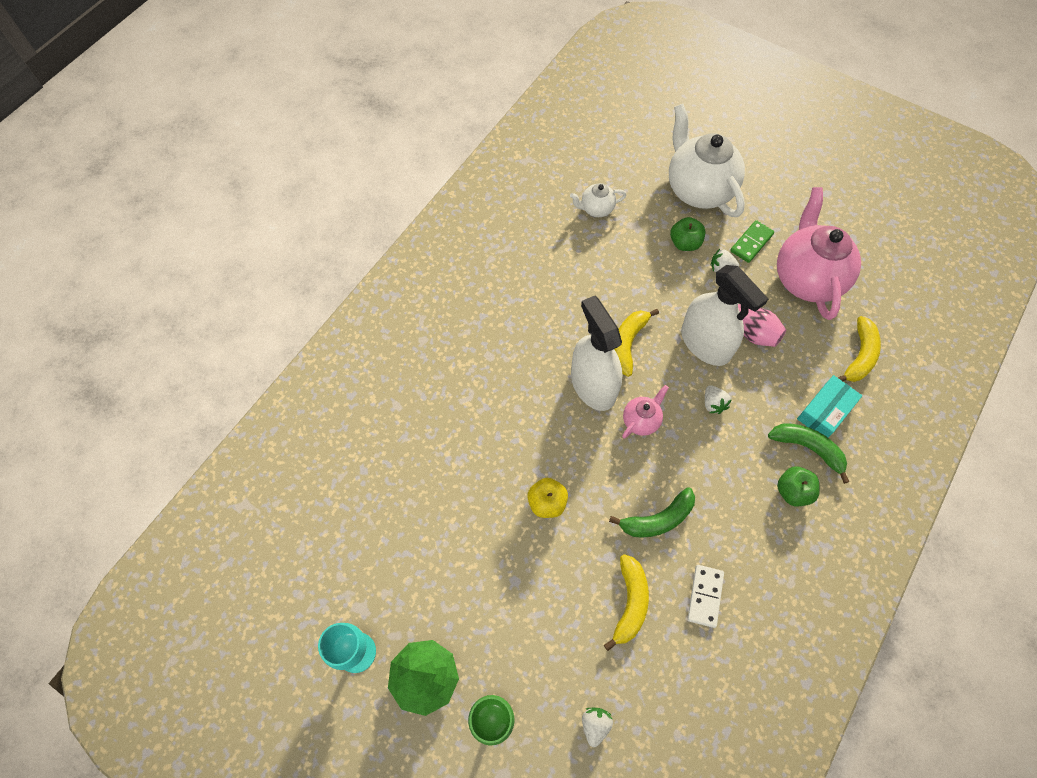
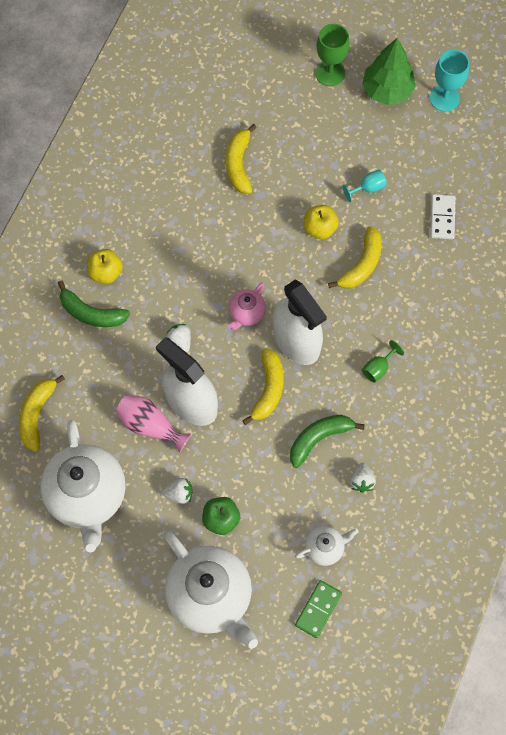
camera: 170 degrees right, 5 degrees up
white strawberry [582,708,613,747] -> white strawberry moved to [350,463,376,493]
green banana [609,487,695,538] -> green banana moved to [290,415,365,468]
white domino [688,565,724,628] -> white domino moved to [430,194,455,239]
green domino [730,220,774,263] -> green domino moved to [295,580,342,638]
pink teapot [777,187,861,320] -> white teapot [40,420,125,552]
green apple [777,466,820,507] -> yellow apple [87,249,123,284]
turquoise box [797,375,862,437] -> none
none -> yellow banana [328,226,382,289]
none -> turquoise goblet [343,170,387,202]
none -> green goblet [362,340,404,383]

